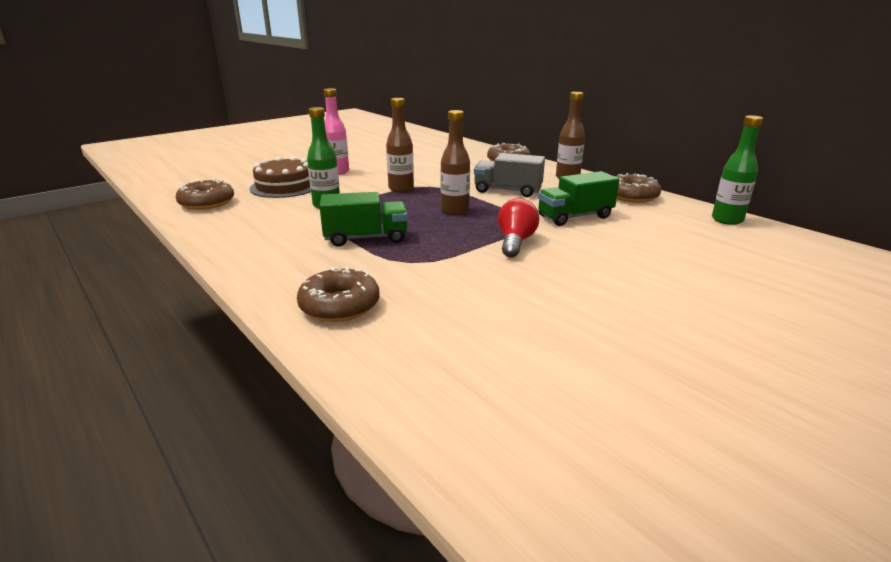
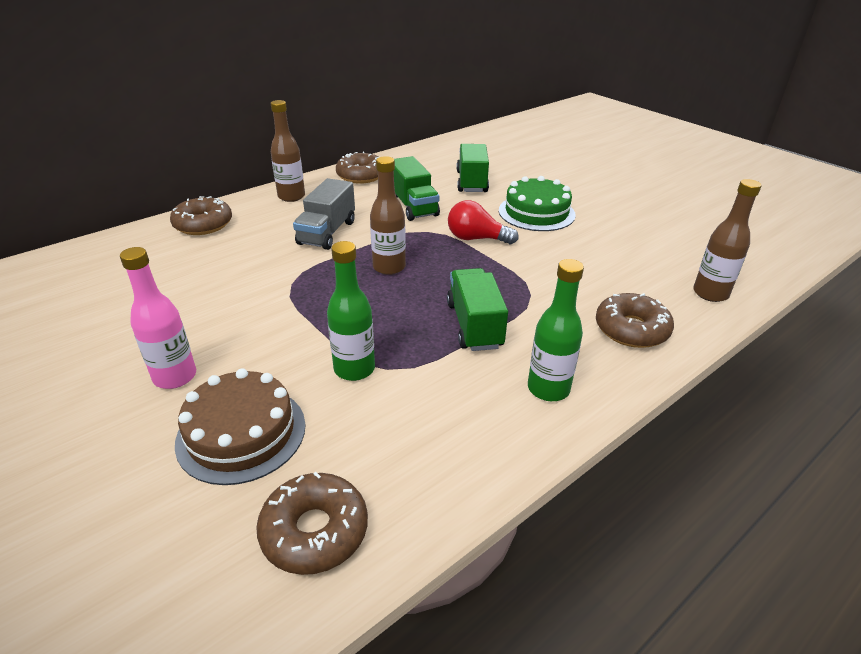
camera: 90 degrees left, 10 degrees up
brown bottle [386,98,414,192] -> brown bottle moved to [693,179,762,302]
green bottle [712,115,763,225] -> green bottle moved to [528,259,584,401]
none -> green truck [456,144,489,192]
none -> green cake [499,176,576,231]

